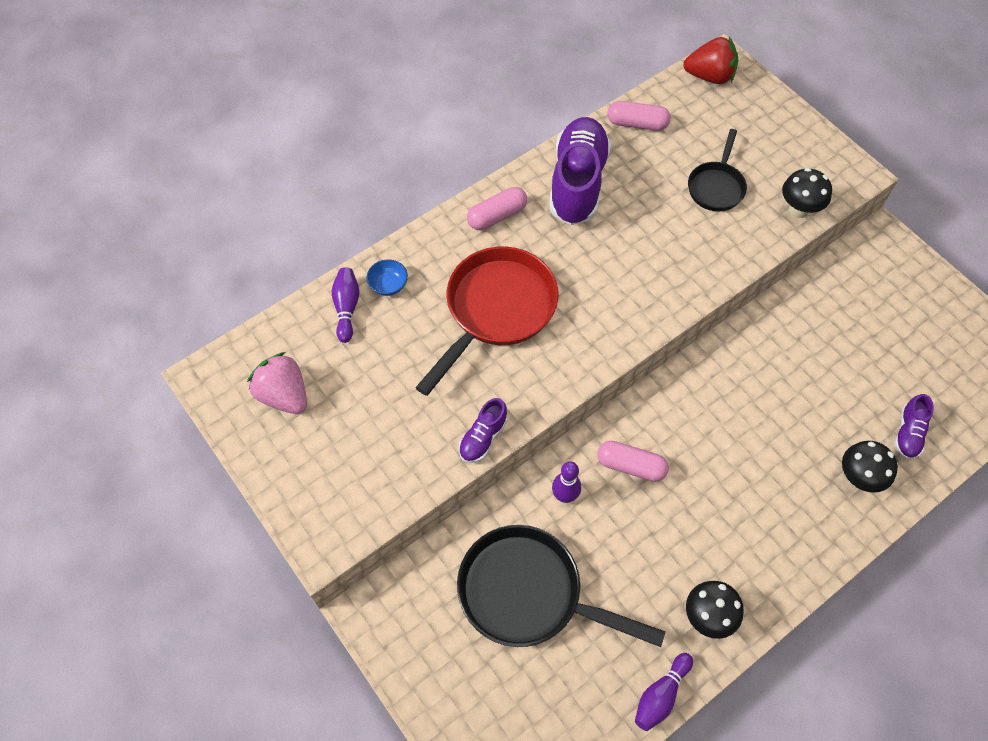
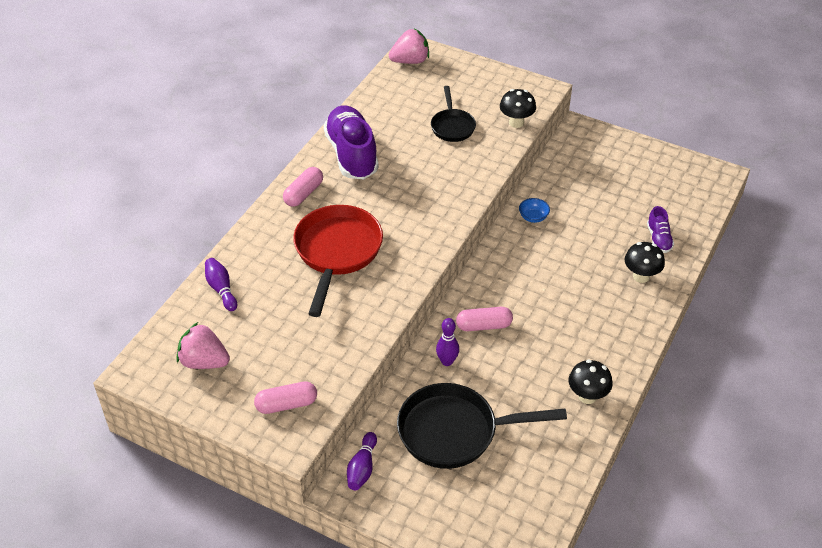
camera: 25 degrees left, 15 degrees down
blue bowl [366,259,408,296] -> blue bowl moved to [519,198,550,223]
purple shoe [459,398,508,463] -> none
pink capsule [608,101,671,131] -> pink capsule moved to [254,381,317,414]
purple bowling pin [635,653,693,731] -> purple bowling pin moved to [347,432,377,490]
red strawberry [683,37,738,84] -> pink strawberry [389,28,429,64]

